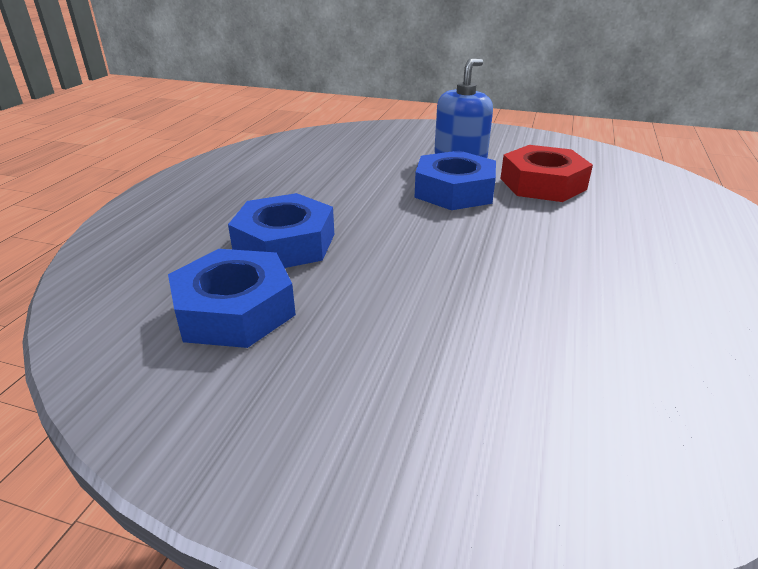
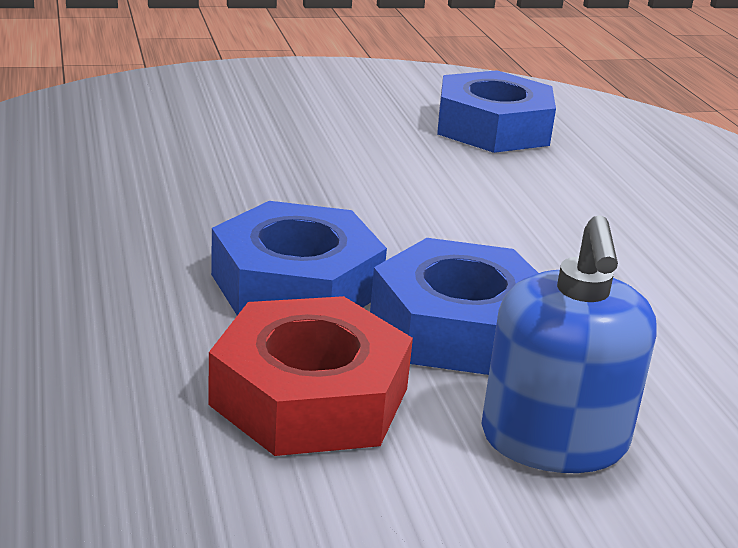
camera: 145 degrees right, 5 degrees down
blue nut [228,193,334,268] -> blue nut moved to [211,201,387,315]

